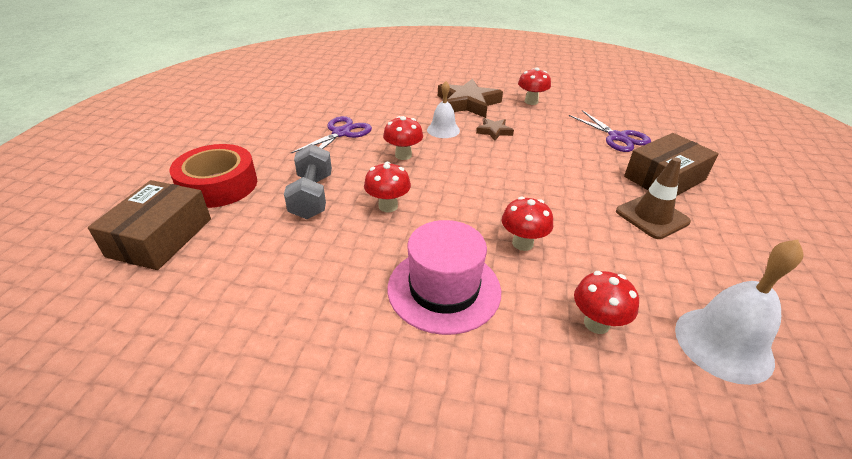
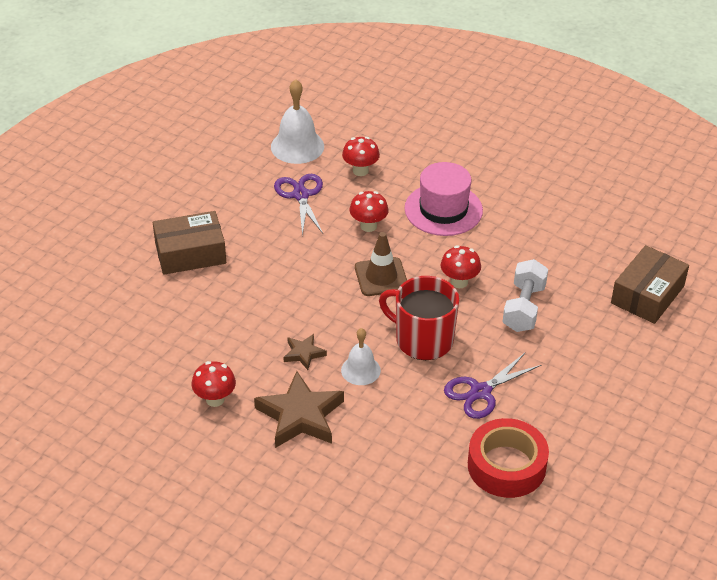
camera: 160 degrees left, 5 degrees up
red tape [169,144,257,208] -> red tape moved to [468,418,549,498]
grey dumbbell [284,144,332,219] -> white dumbbell [503,259,548,332]
red mushroom [383,116,423,160] -> red mug [379,276,459,360]
purple scissors [569,110,651,152] -> purple scissors moved to [274,174,323,236]
brown traffic cone [616,157,691,239] -> brown traffic cone moved to [355,232,407,296]

